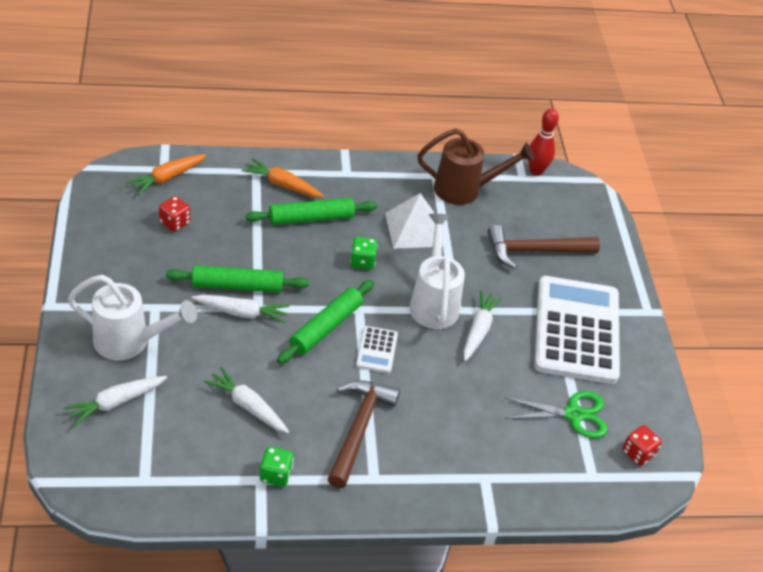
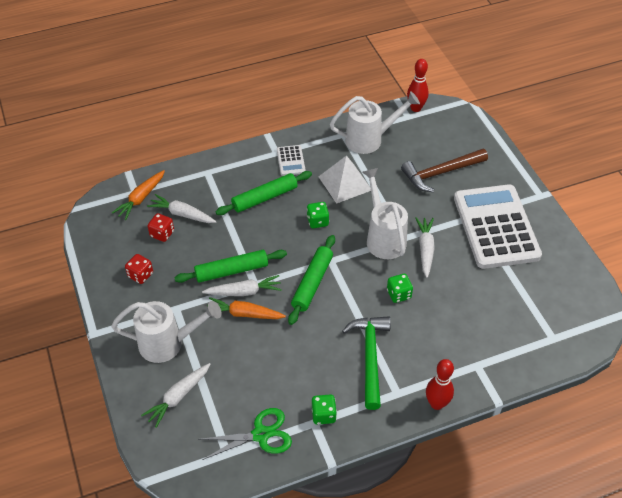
camera: 10 degrees left, 5 degrees up
white carrot [204,367,289,433] -> white carrot moved to [147,194,216,223]
orange carrot [242,158,324,197] -> orange carrot moved to [207,297,286,319]
brown hammer [328,380,400,488] -> green hammer [342,316,391,410]
white calculator [356,326,398,373] -> white calculator moved to [277,145,306,176]
brown watering can [417,128,534,205] -> white watering can [330,91,420,154]
green scissors [504,391,608,438] -> green scissors moved to [198,408,292,460]
red dice [623,425,662,466] -> red dice moved to [125,254,153,284]
none -> green dice [387,274,413,303]
none -> red bowling pin [426,359,454,410]

